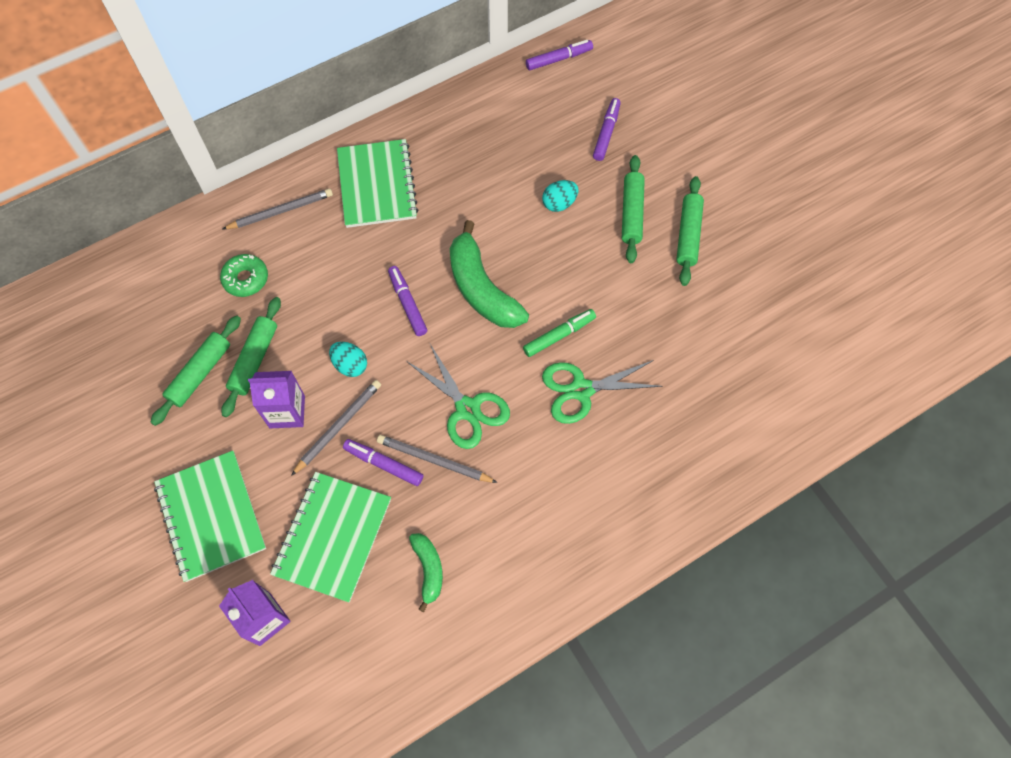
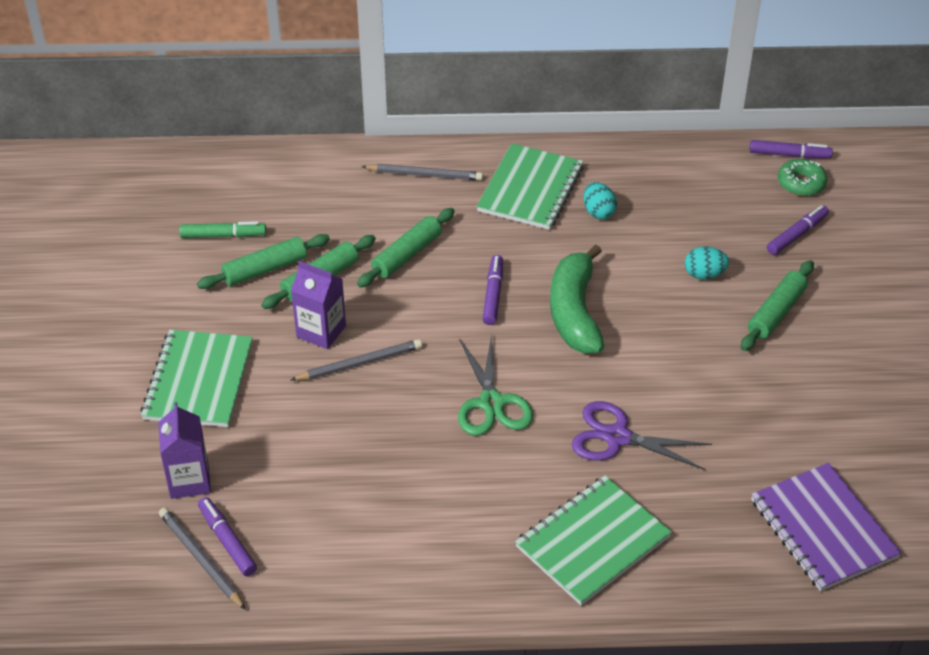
camera: 30 degrees right, 20 degrees down
green donut [220,254,268,297] -> green donut moved to [778,159,827,196]
green notebook [270,472,391,603] -> green notebook moved to [515,476,672,606]
turquoise egg [329,342,367,377] -> turquoise egg moved to [583,182,617,219]
purple marker [343,439,423,486] -> purple marker moved to [198,497,257,576]
grey pencil [377,435,498,483] -> grey pencil moved to [159,508,246,610]
green banana [409,533,443,612] -> none
green marker [523,309,596,357] -> green marker moved to [179,221,266,238]
green scissors [542,360,663,424] -> purple scissors [571,401,712,470]
green rolling pin [676,176,704,286] -> green rolling pin moved to [357,208,455,288]
none -> purple notebook [751,463,902,591]

